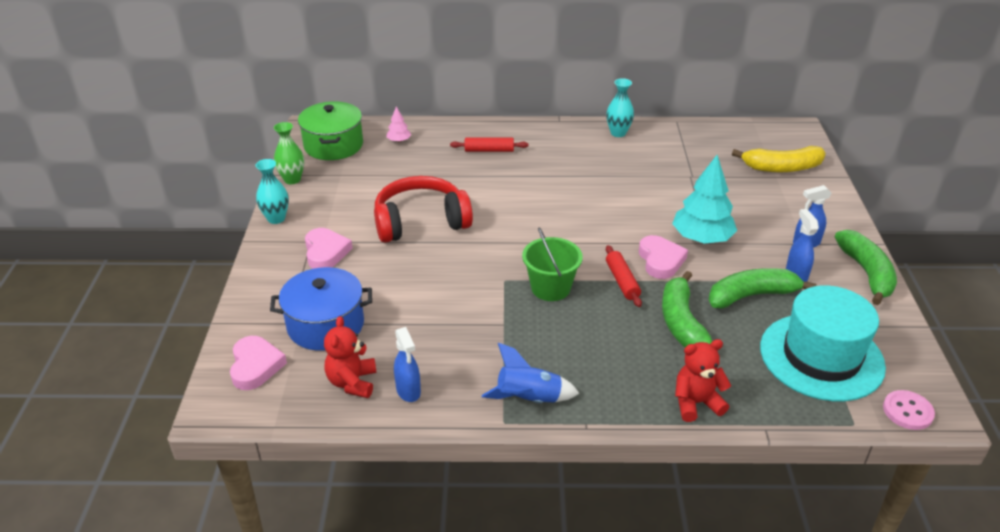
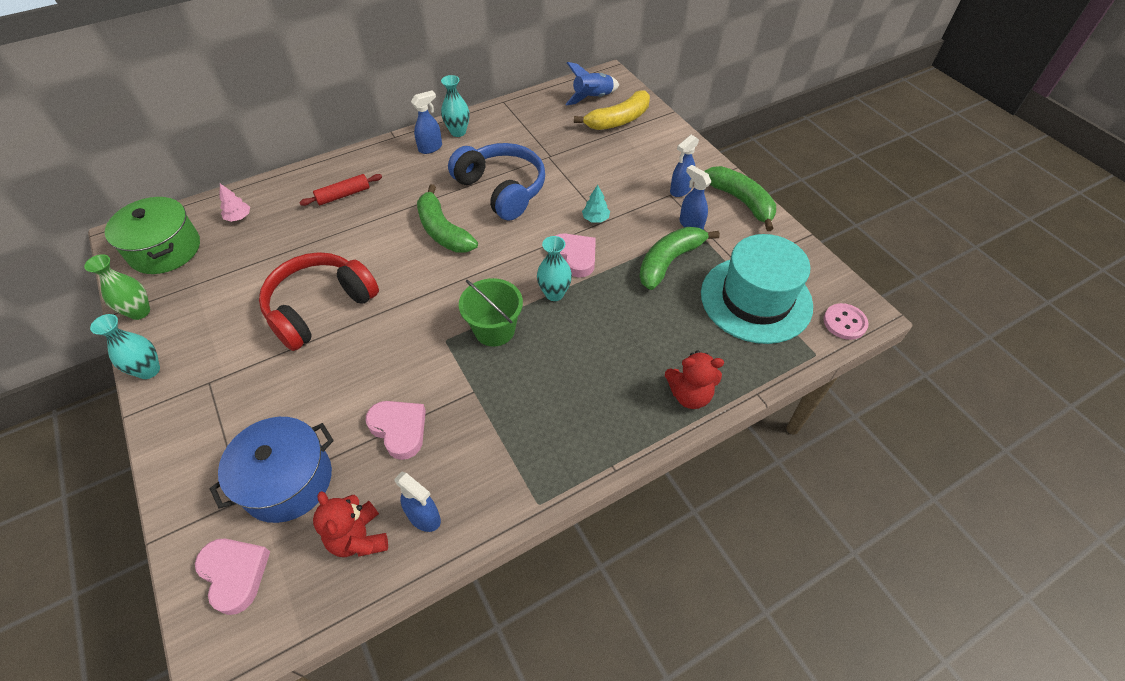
camera: 30 degrees left, 15 degrees up
pink heart [305,228,353,269] -> pink heart moved to [366,401,426,460]
blue rocket [482,343,579,403] -> blue rocket moved to [565,62,619,106]
red rolling pin [606,245,642,307] -> turquoise vase [537,236,572,301]
green banana [662,271,712,347] -> green banana moved to [417,184,478,253]
turquoise tree [672,155,737,244] -> turquoise tree [582,185,610,223], size x0.46
red teddy bear [675,339,731,422] -> red teddy bear turned 135 degrees counterclockwise [665,350,724,409]
none -> blue spray bottle [411,91,442,154]
none -> blue headphones [448,143,545,221]

